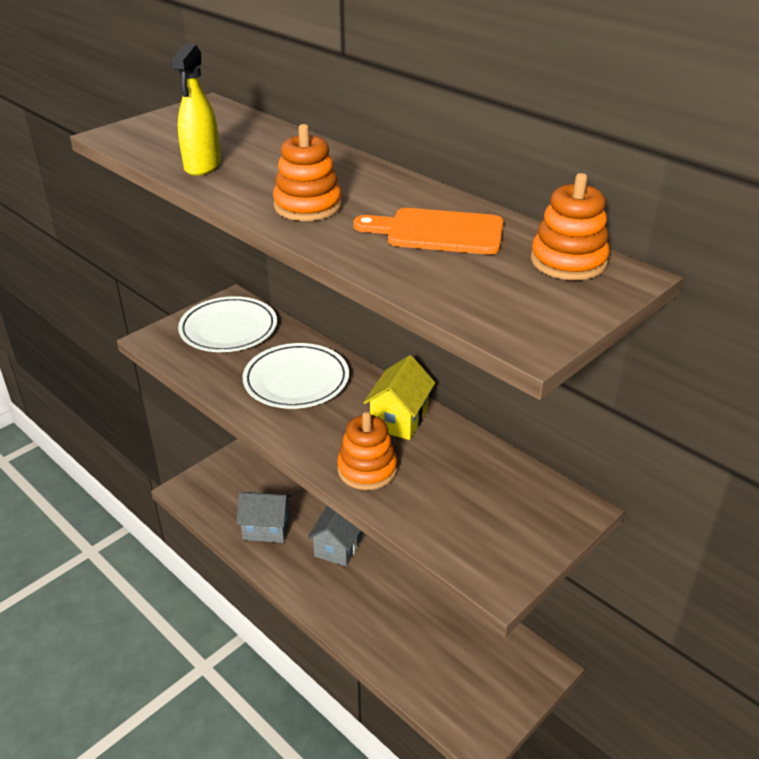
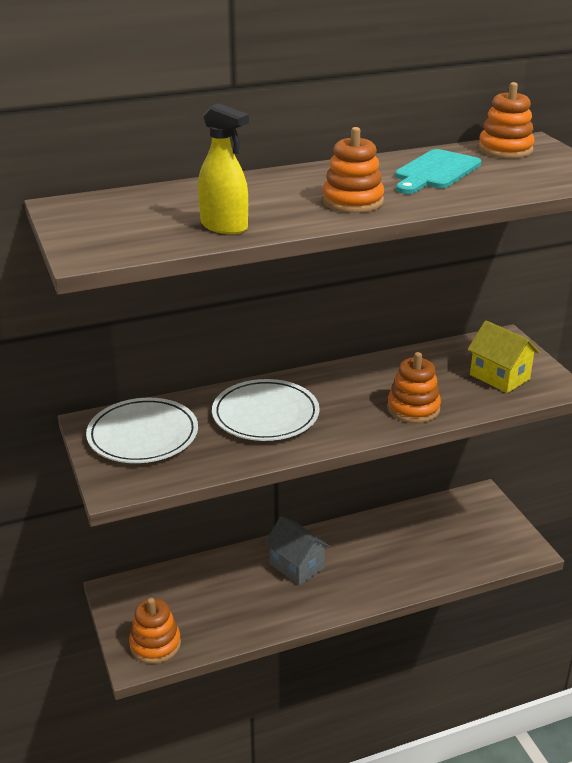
camera: 65 degrees left, 5 degrees down
grey house [236,492,292,543] -> none
orange cutting board [353,208,503,254] -> turquoise cutting board [395,149,481,194]
yellow house [363,355,435,440] -> yellow house moved to [468,320,540,393]
none -> orange stacking toy [129,598,181,664]

